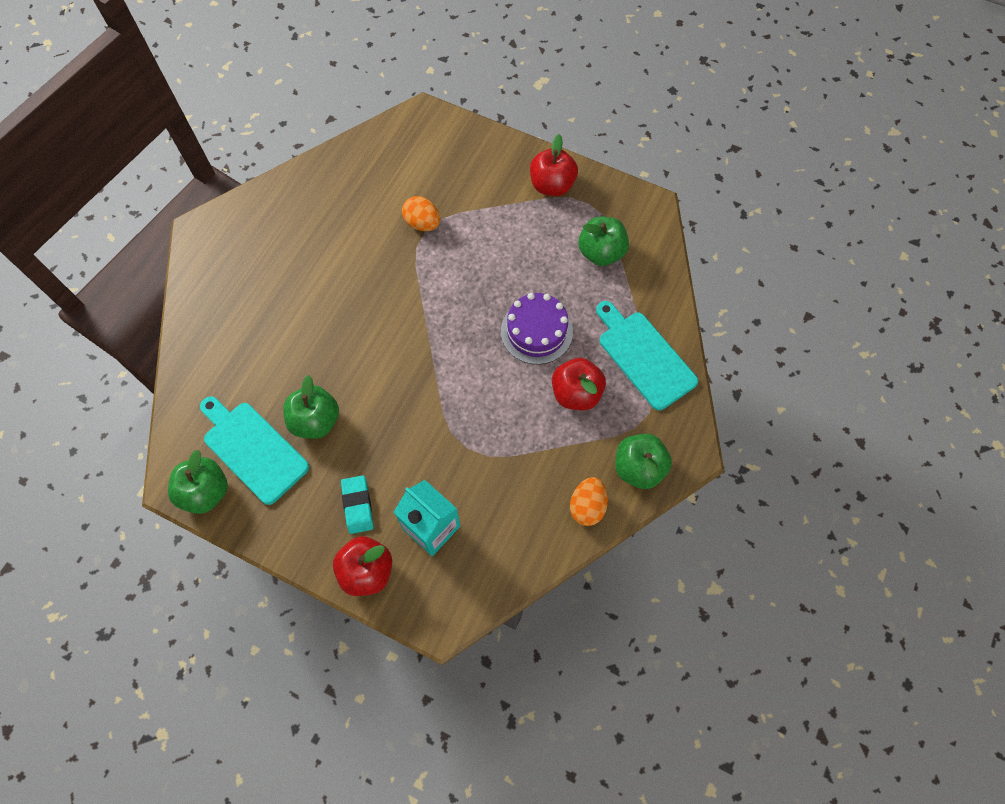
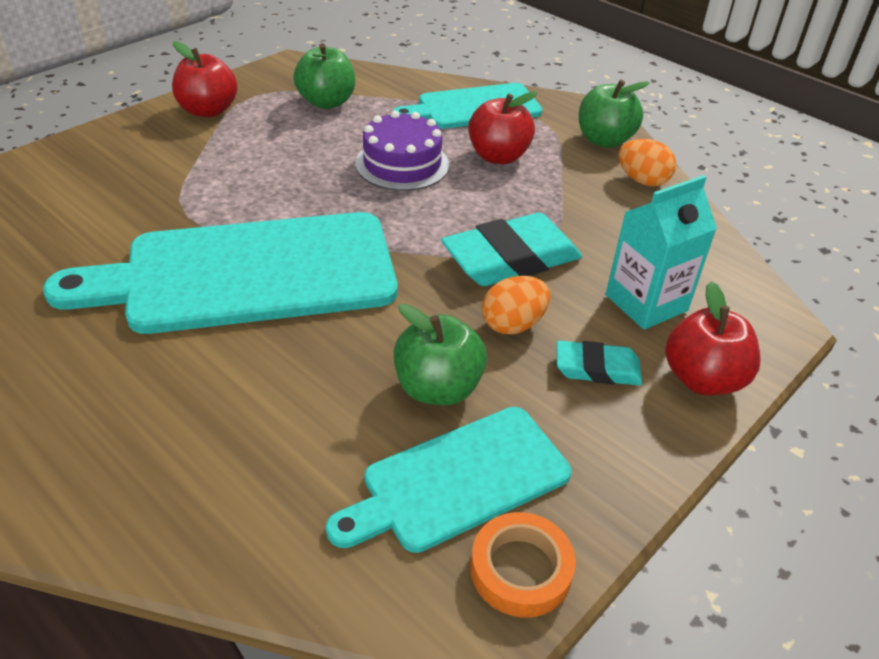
camera: 75 degrees left, 25 degrees down
green apple [168,450,228,514] -> orange tape [470,512,576,618]
orange egg [402,196,440,231] -> orange egg moved to [482,276,550,334]
none -> turquoise cutting board [43,212,398,334]
none -> turquoise eraser [441,213,582,286]

